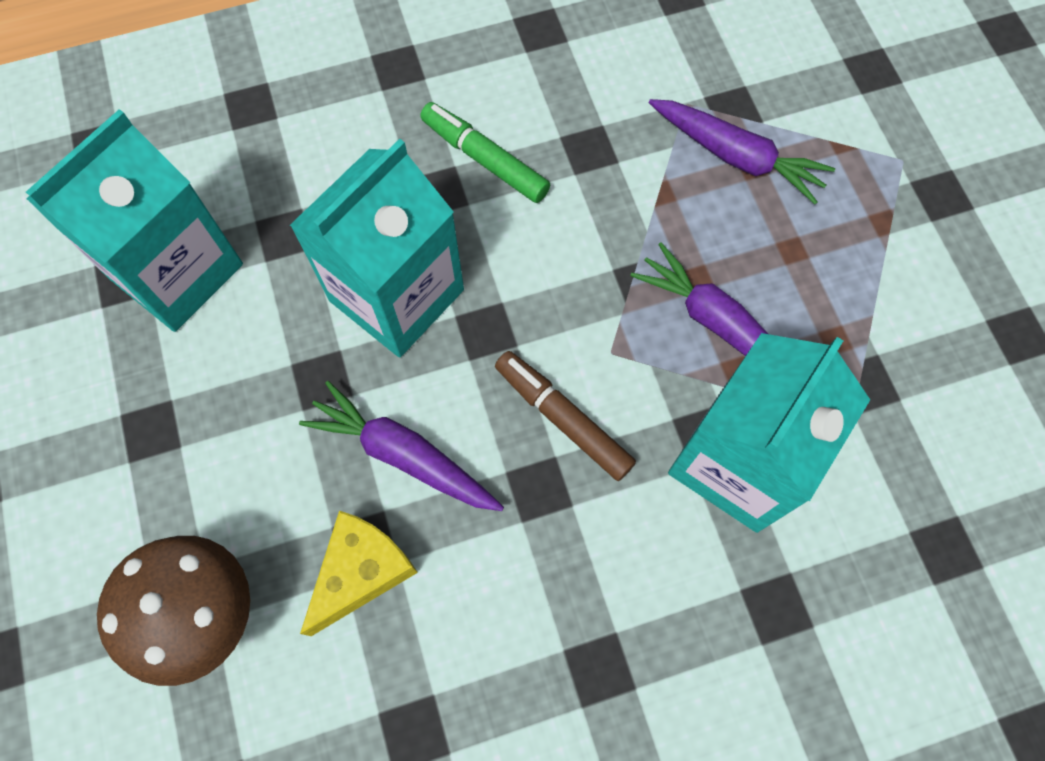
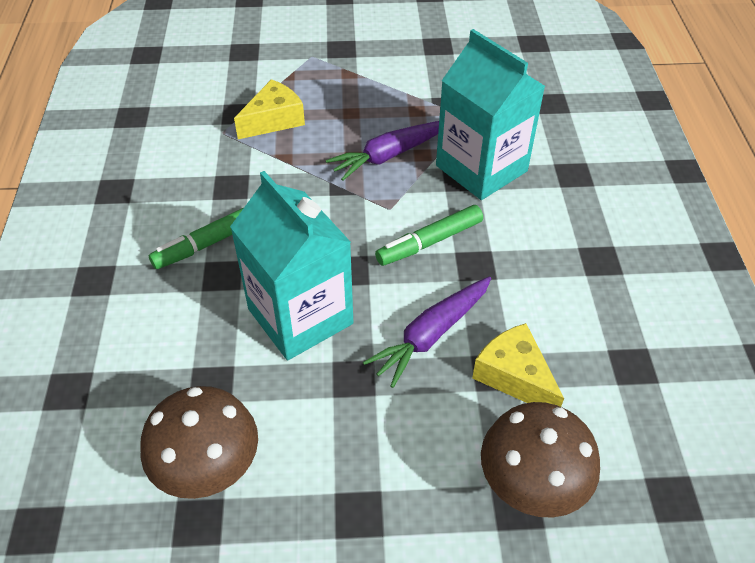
camera: 75 degrees left, 20 degrees down
turquoise carton [26,109,243,332] -> brown mushroom [140,386,258,499]
brown marker [495,351,636,481] -> green marker [375,205,483,266]
purple carrot [649,99,835,204] -> yellow cheese [234,79,305,139]

